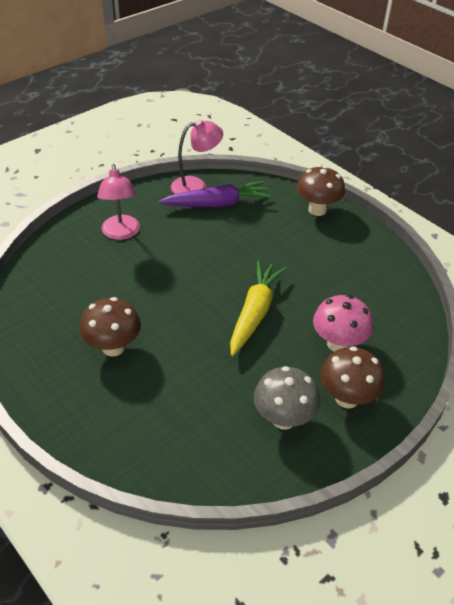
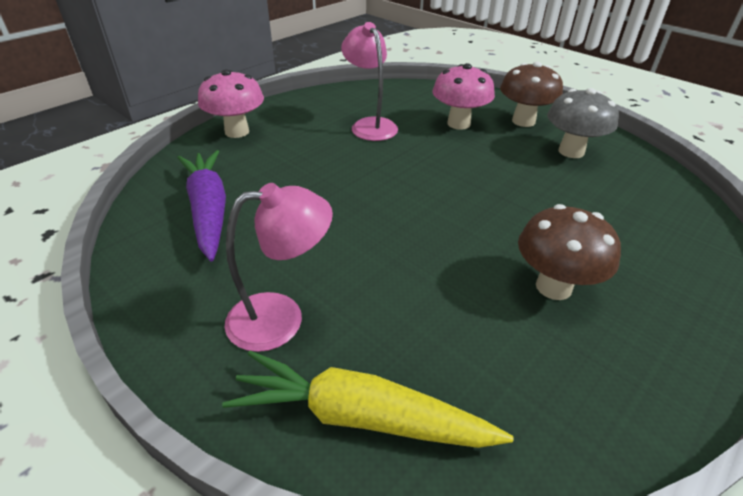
camera: 95 degrees left, 5 degrees down
pink lamp [171,119,223,194] -> pink lamp moved to [341,22,398,141]
yellow carrot [230,261,287,356] -> yellow carrot moved to [222,351,514,448]
brown mushroom [296,166,345,216] -> pink mushroom [198,69,264,138]

